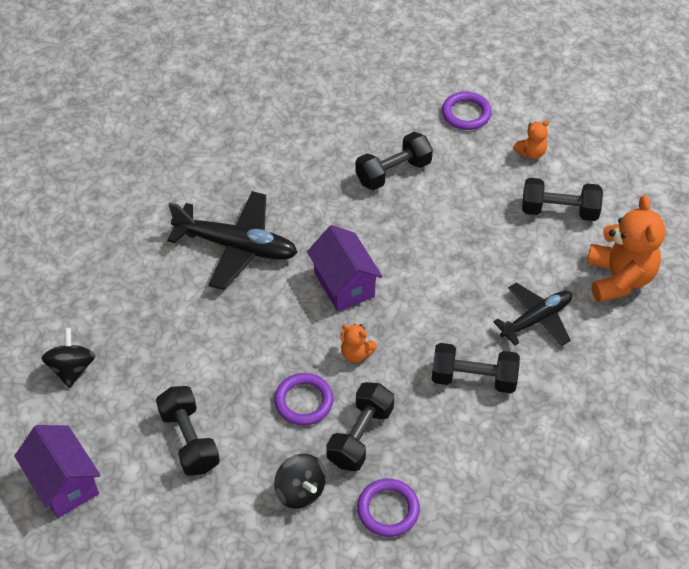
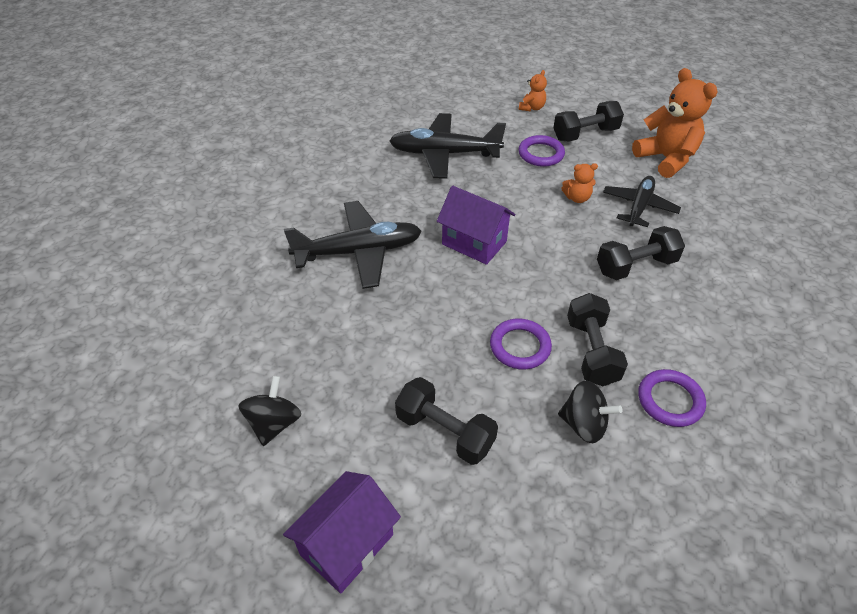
camera: 30 degrees left, 5 degrees down
purple house [14,425,101,518] -> purple house turned 75 degrees counterclockwise [283,471,401,593]
black spinning top [41,328,96,388] -> black spinning top turned 45 degrees clockwise [238,376,301,446]
orange teddy bear [340,324,377,363] -> orange teddy bear moved to [561,163,598,203]
black dumbbell [355,132,433,190] -> black plane [389,113,506,179]
purple ring [442,92,492,130] -> purple ring moved to [518,135,565,167]

